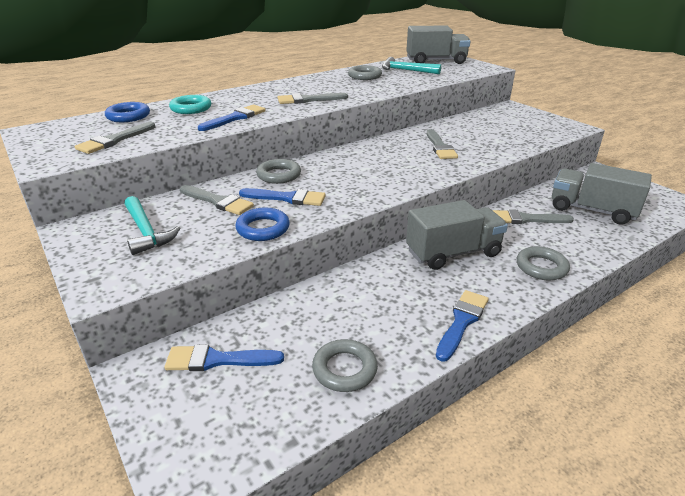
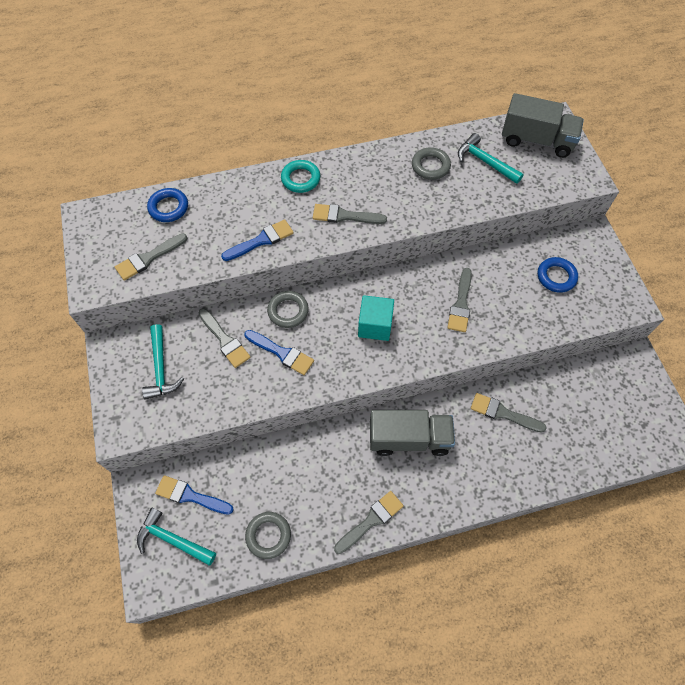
camera: 20 degrees right, 30 degrees up
turquoise ring [169,95,211,114] -> turquoise ring moved to [281,160,320,193]
blue ring [235,208,290,241] -> blue ring moved to [538,257,578,293]
blue brush [436,290,489,362] -> grey brush [334,491,404,554]
grey ring [517,246,570,280] -> none
grey truck [552,163,652,225] -> none
none -> turquoise hammer [137,507,216,566]
none -> turquoise cube [358,295,394,341]

